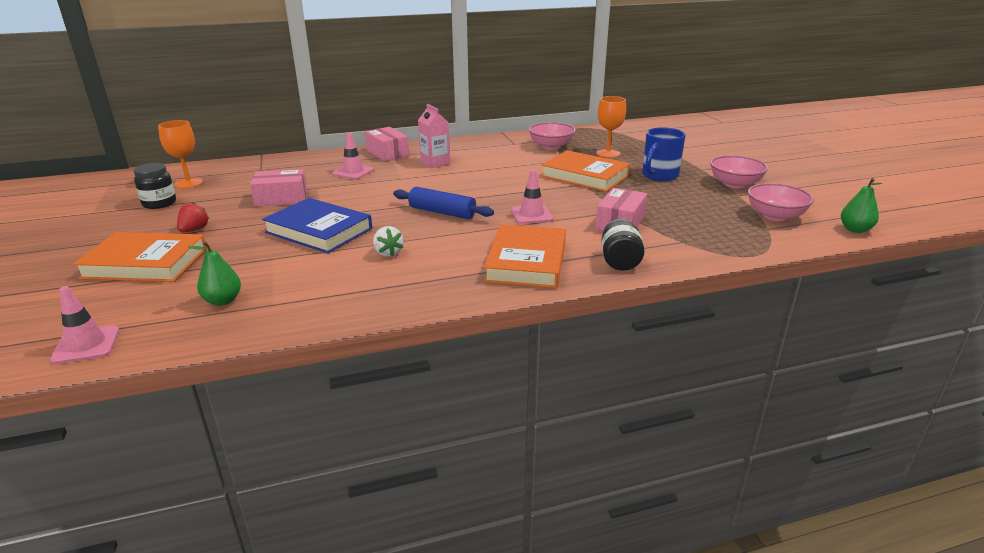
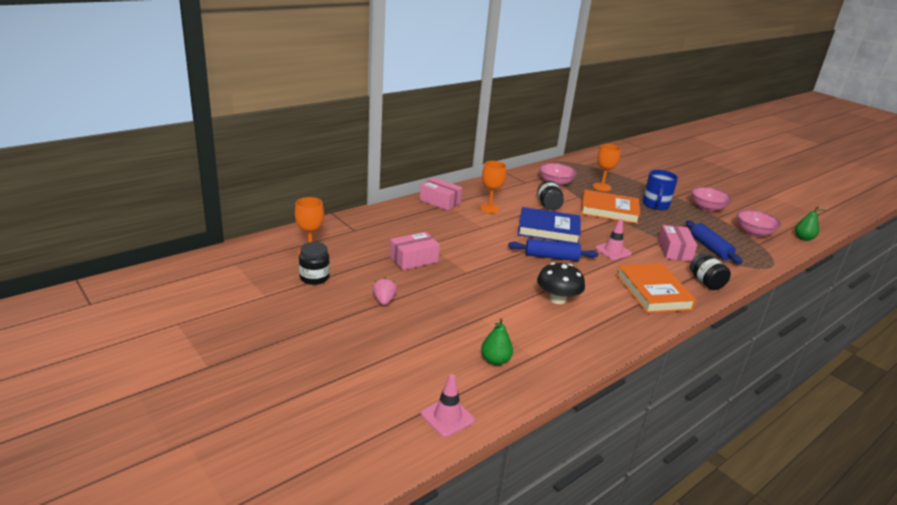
camera: 25 degrees left, 0 degrees up
orange book [73,232,207,282] -> none
red strawberry [177,202,210,233] -> pink strawberry [372,278,397,305]
blue book [262,198,372,253] -> blue book moved to [518,207,581,244]
pink traffic cone [332,132,374,179] -> none
white strawberry [373,226,403,257] -> black mushroom [537,262,585,304]
pink carton [418,104,450,168] -> orange goblet [480,161,506,213]
none -> black jar [537,181,564,211]
none -> blue rolling pin [686,220,743,264]

